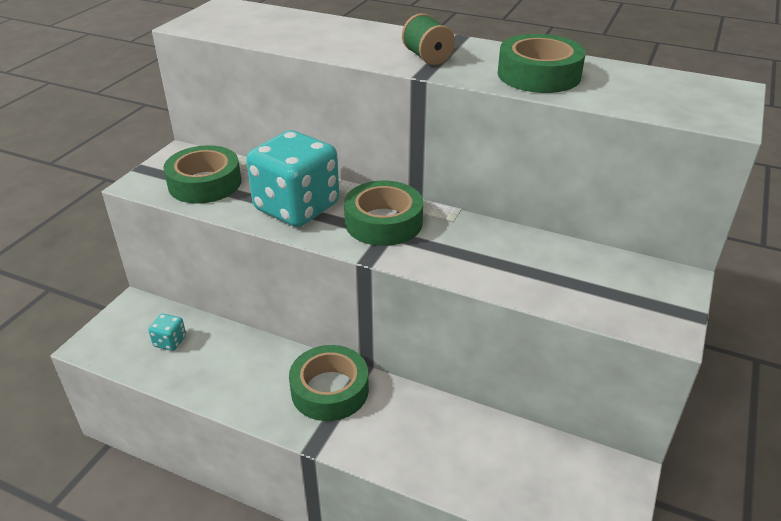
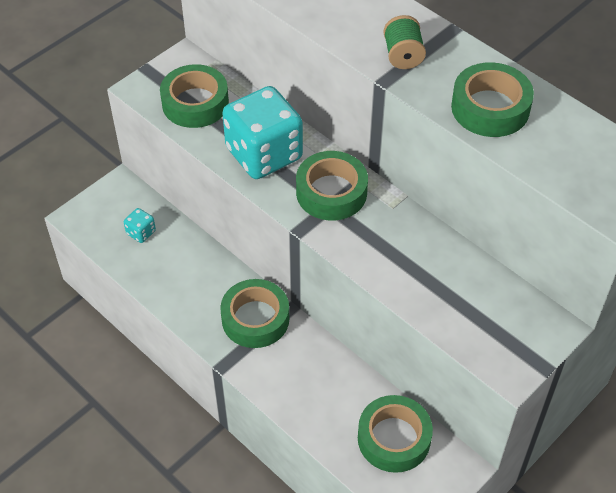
camera: 20 degrees right, 15 degrees up
none -> green tape [358,395,433,473]

